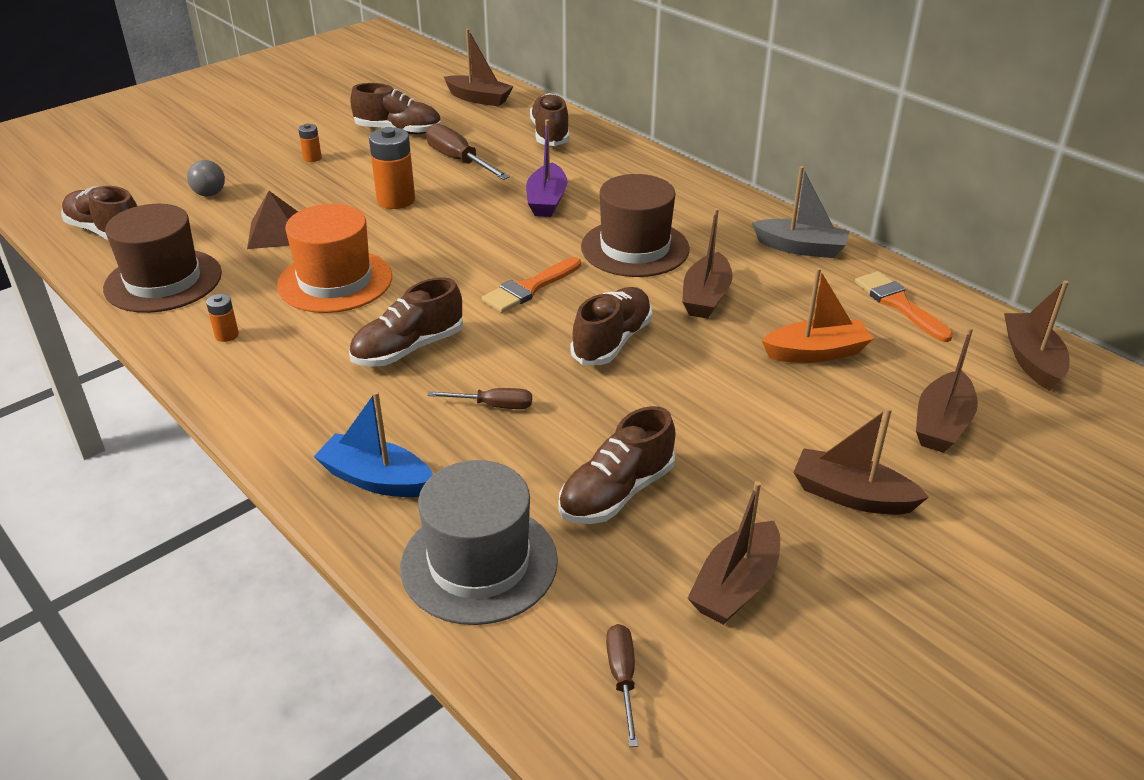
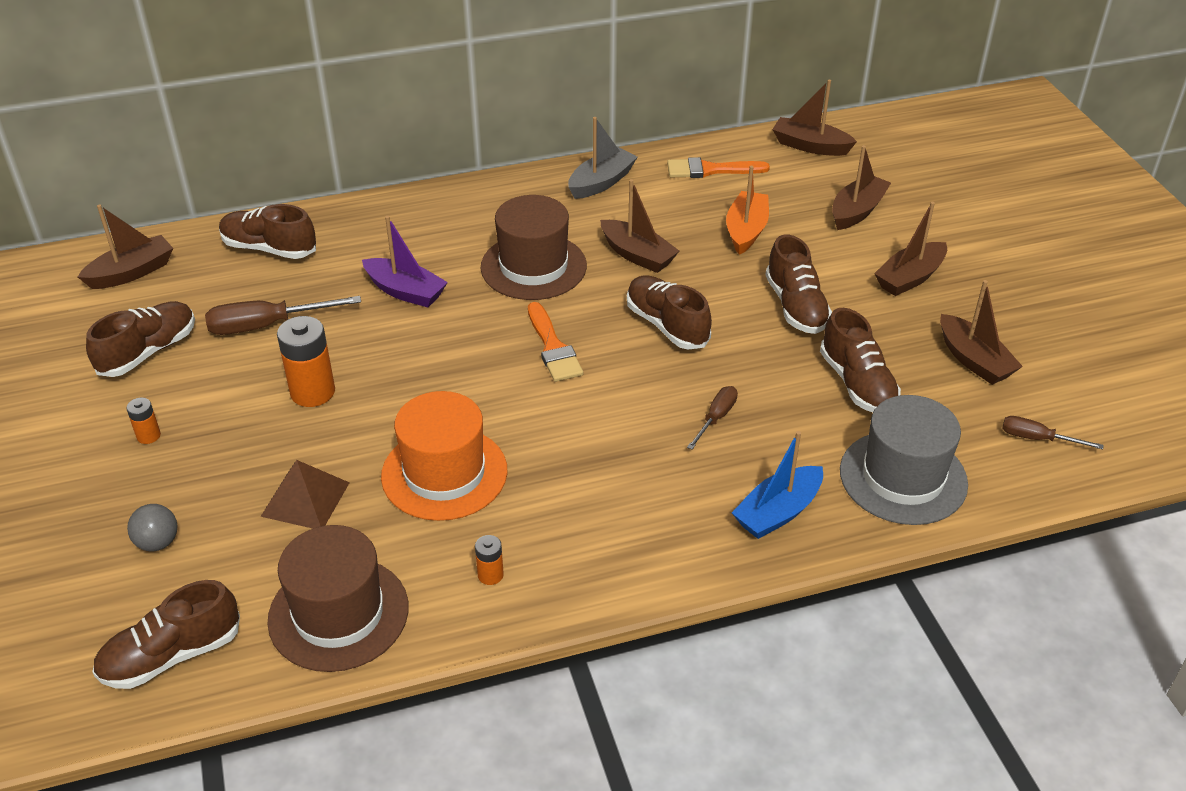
camera: 65 degrees left, 5 degrees up
brown shoe [349,277,463,367] -> brown shoe moved to [765,235,832,334]
brown boat [916,327,978,453] -> brown boat turned 105 degrees counterclockwise [832,145,891,230]

